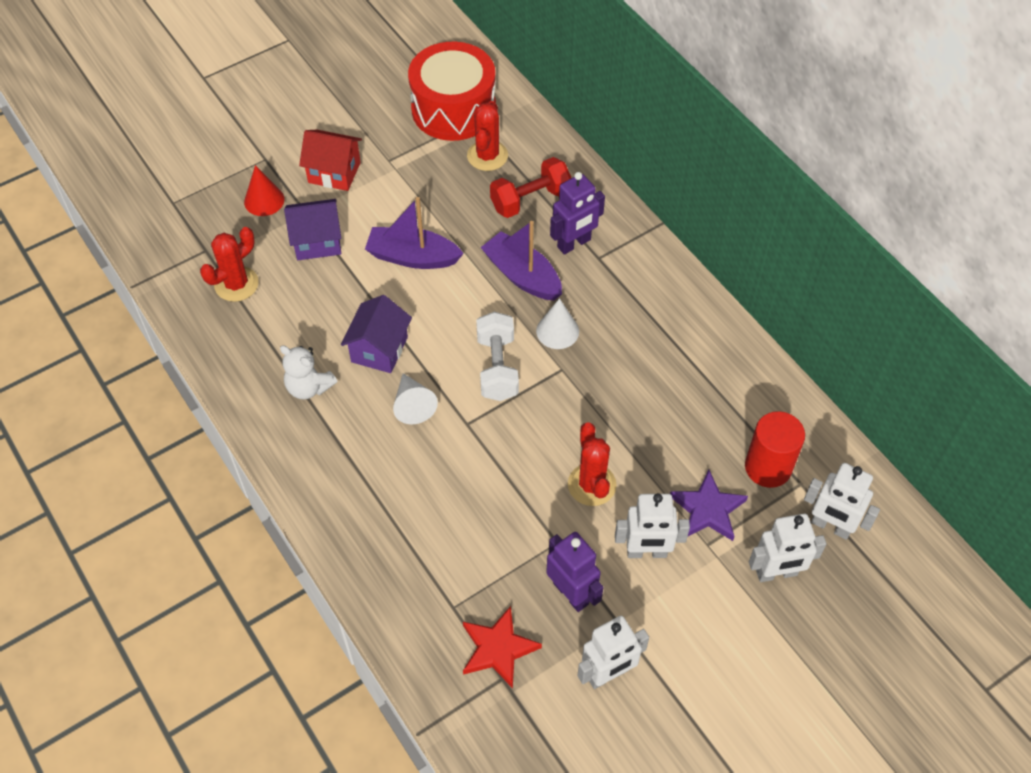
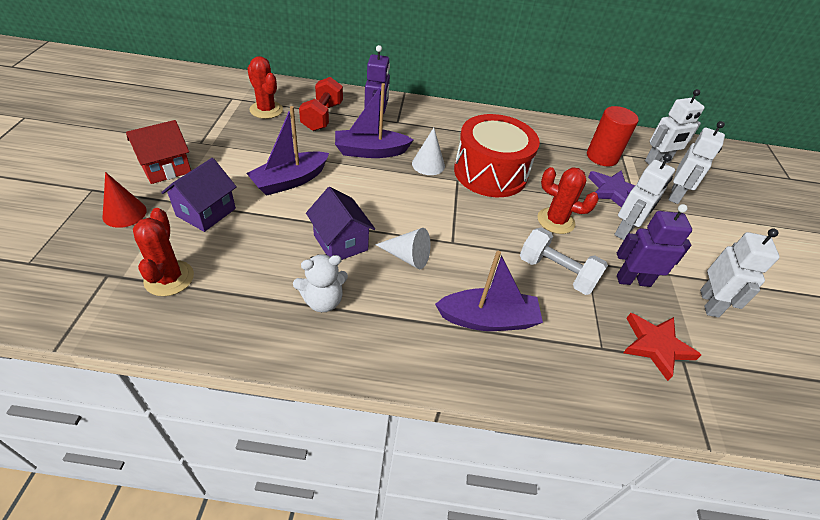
camera: 55 degrees left, 10 degrees down
red drum [408,42,496,141] -> red drum moved to [454,114,540,197]
white dumbbell [476,312,519,401] -> white dumbbell moved to [520,228,608,295]
none -> purple boat [435,251,543,331]

